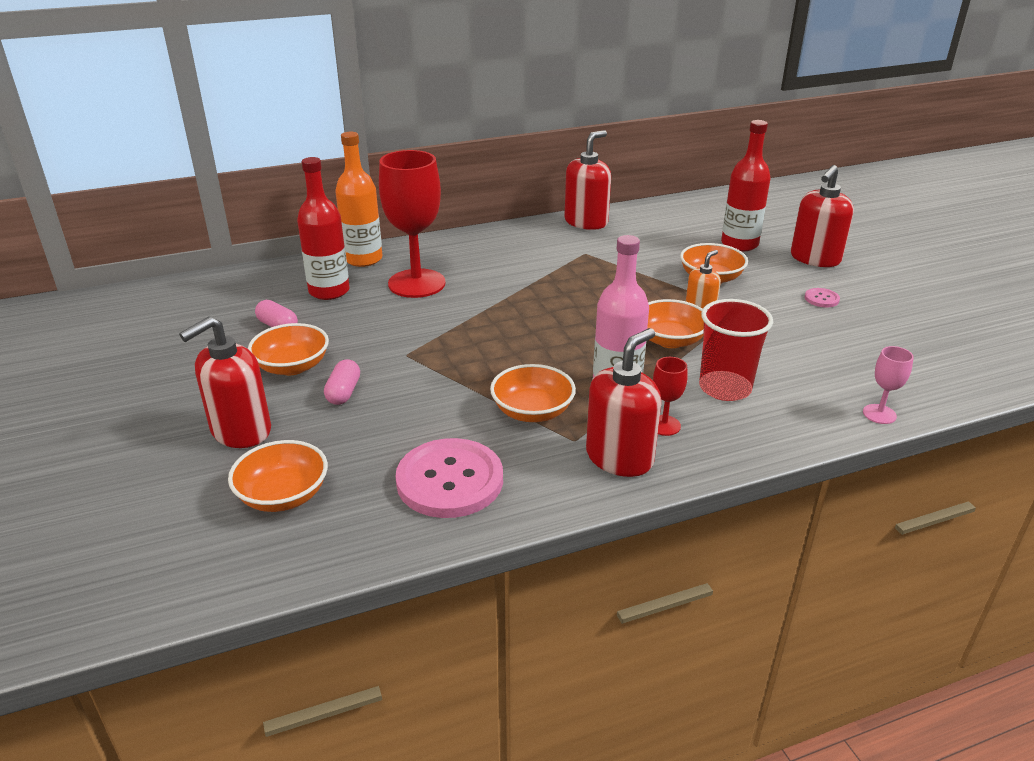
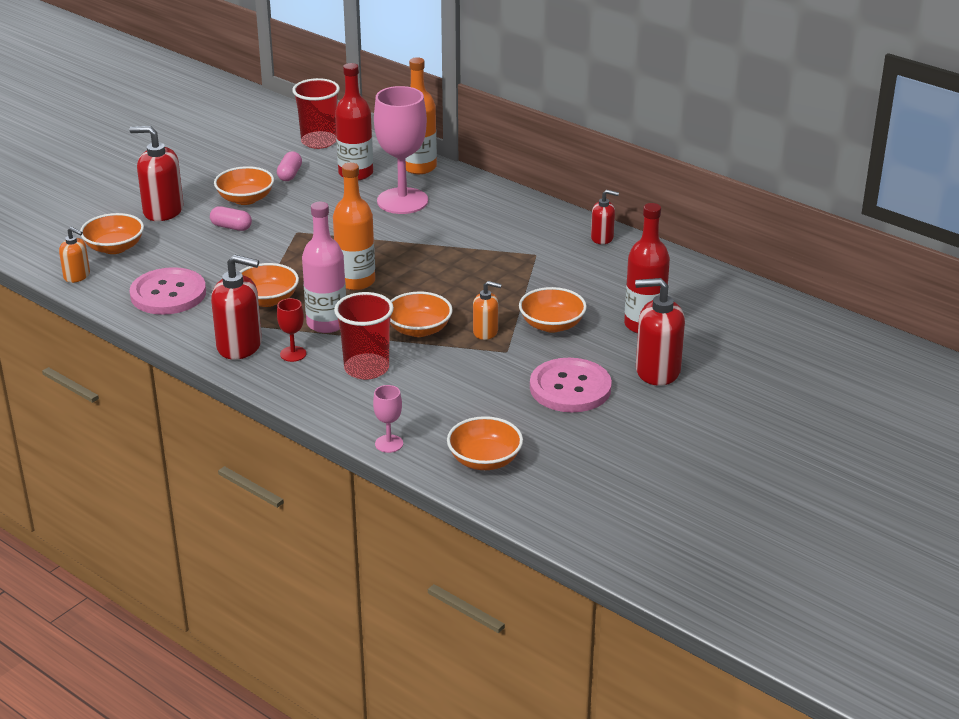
camera: 60 degrees right, 0 degrees up
pink capsule [324,359,360,405] -> pink capsule turned 45 degrees clockwise [210,206,252,231]
red goblet [379,150,446,298] -> pink goblet [374,86,428,214]
red soap dispenser [564,130,611,230] -> red soap dispenser [591,190,619,244], size x0.57
pink button [805,288,840,307] -> pink button [530,358,612,412], size x2.35
none -> orange soap dispenser [59,227,90,283]
none -> red cup [292,78,340,149]
none -> orange bottle [333,163,375,290]
none -> orange bowl [447,416,523,470]

